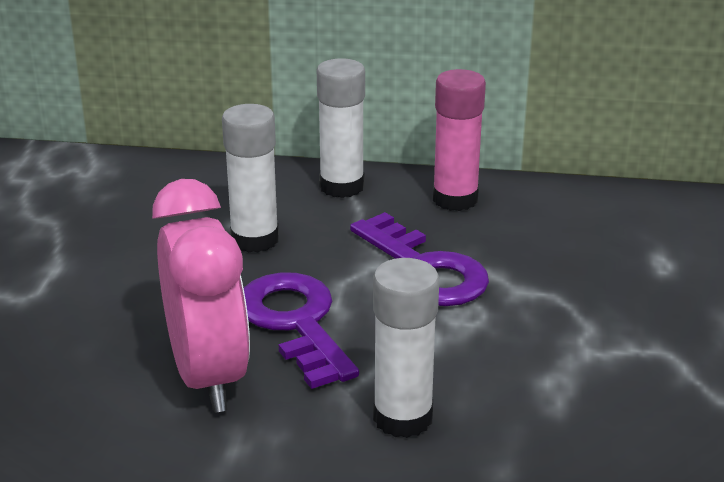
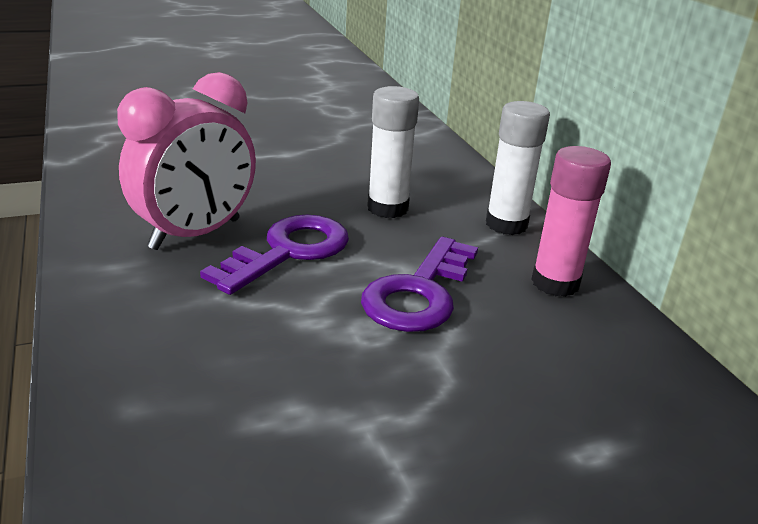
camera: 60 degrees right, 0 degrees up
white glue stick [373,258,439,438] -> none

